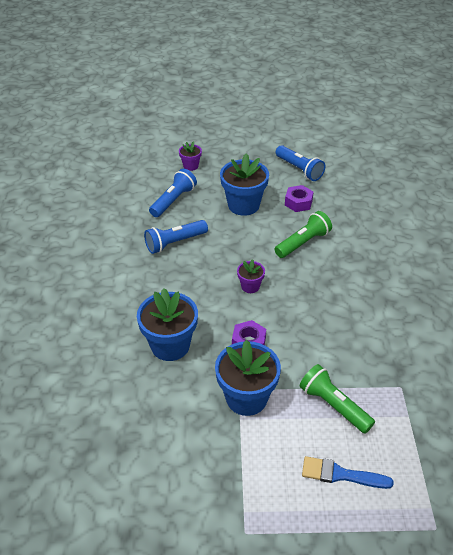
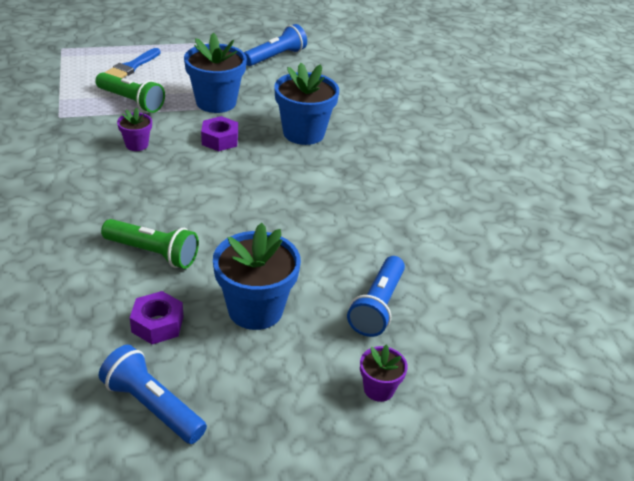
camera: 165 degrees right, 5 degrees down
blue flashlight [144,220,208,254] -> blue flashlight moved to [244,24,307,66]
purple flower pot [237,259,265,293] -> purple flower pot moved to [117,108,152,151]
green flashlight [275,211,332,258] -> green flashlight turned 105 degrees counterclockwise [101,219,199,269]
blue brush [302,456,394,489] -> blue brush turned 120 degrees clockwise [104,48,161,78]

